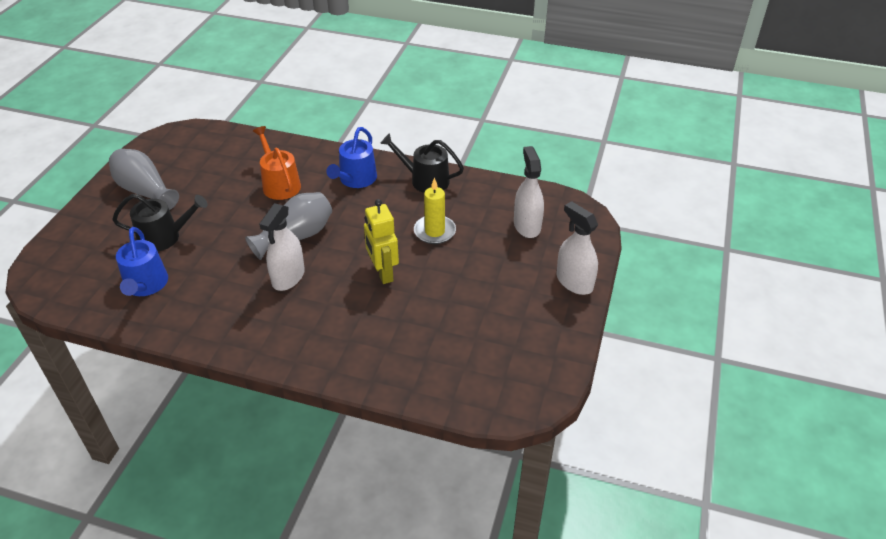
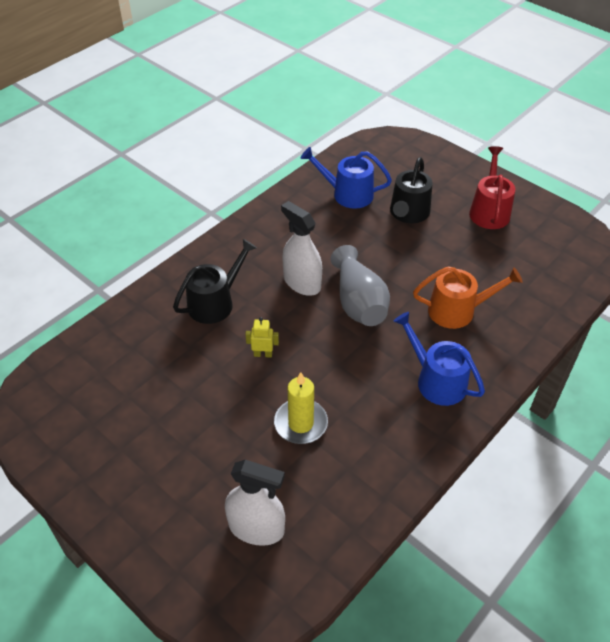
camera: 115 degrees right, 5 degrees up
grey vase [109,149,179,210] -> red watering can [469,146,515,229]
yellow robot [364,199,399,284] -> yellow robot [245,317,279,358], size x0.53
black watering can [380,133,464,193] -> black watering can moved to [173,239,257,324]
white spray bottle [556,201,598,295] -> none

